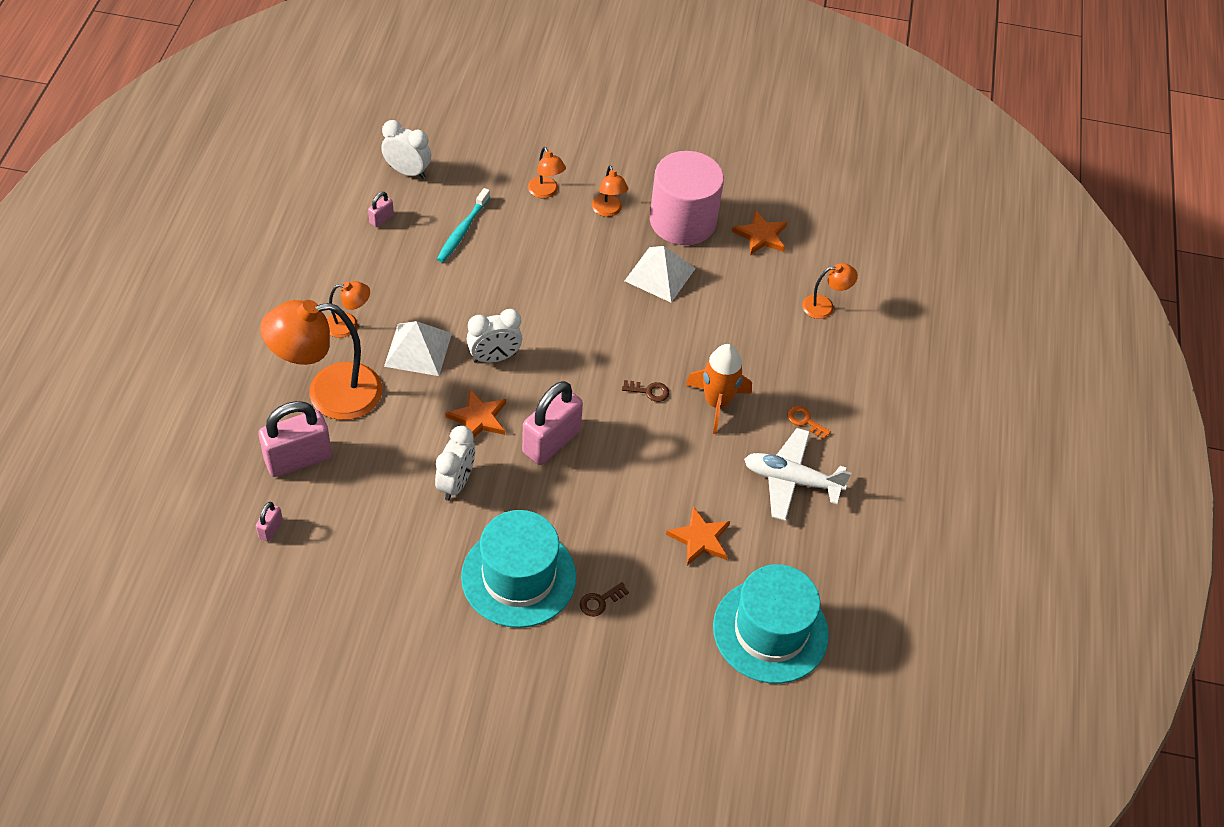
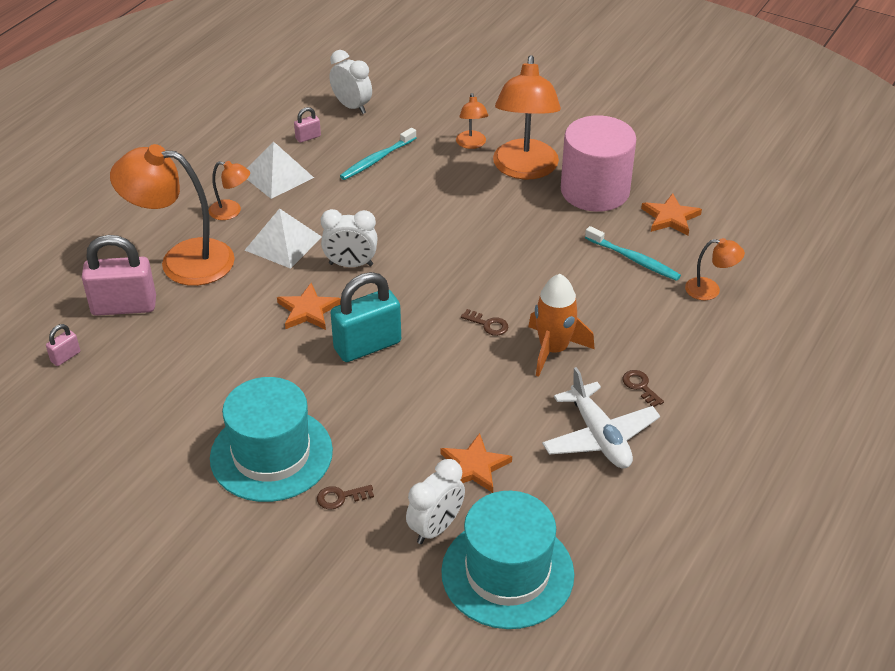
camera: 25 degrees right, 10 degrees down
white clock [435,426,475,501] -> white clock moved to [406,459,465,544]
pink padlock [522,381,583,465] -> turquoise padlock [330,272,401,362]
orange lamp [592,165,628,217] -> orange lamp [493,55,561,179], size x2.13
white pyramid [625,246,696,303] -> white pyramid moved to [247,141,314,199]
white plane [744,428,851,521] -> white plane turned 150 degrees counterclockwise [542,367,660,468]
orange key [787,406,831,440] -> brown key [622,370,664,407]
none -> turquoise toothbrush [585,226,681,281]

